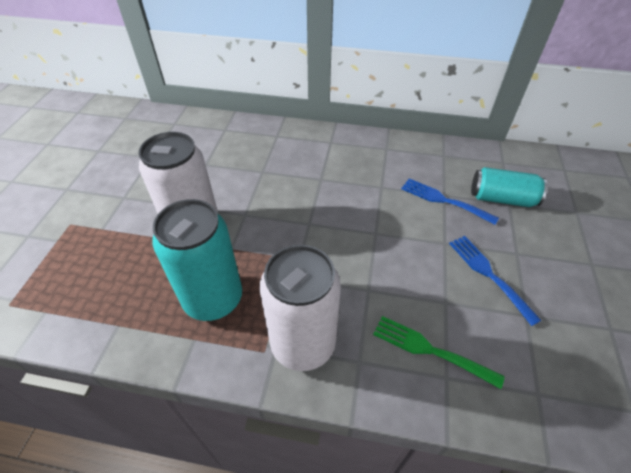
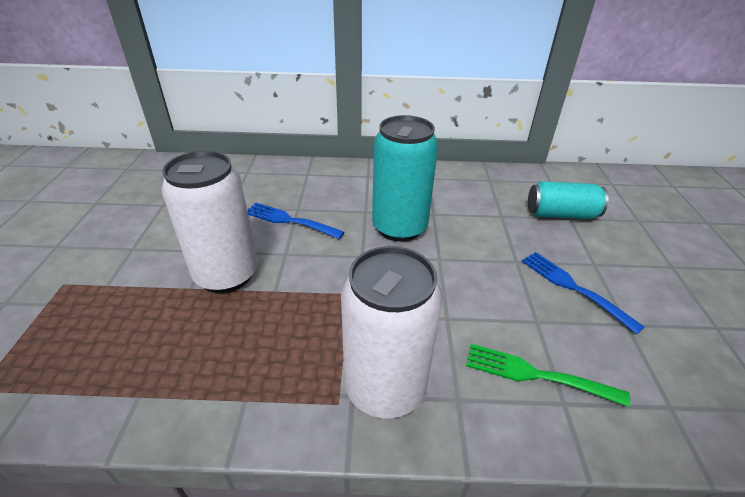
camera: 10 degrees left, 10 degrees down
turquoise can [152,199,242,321] -> turquoise can moved to [372,115,438,242]
blue fork [401,178,499,225] -> blue fork moved to [247,203,344,239]

